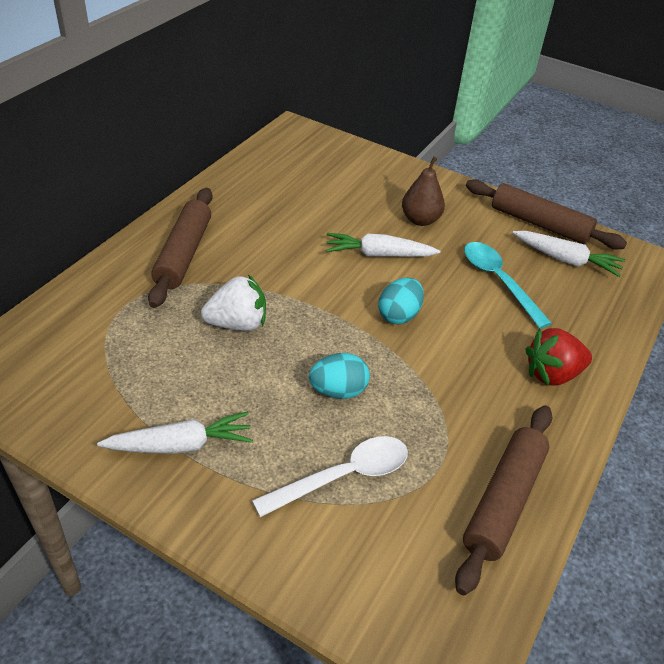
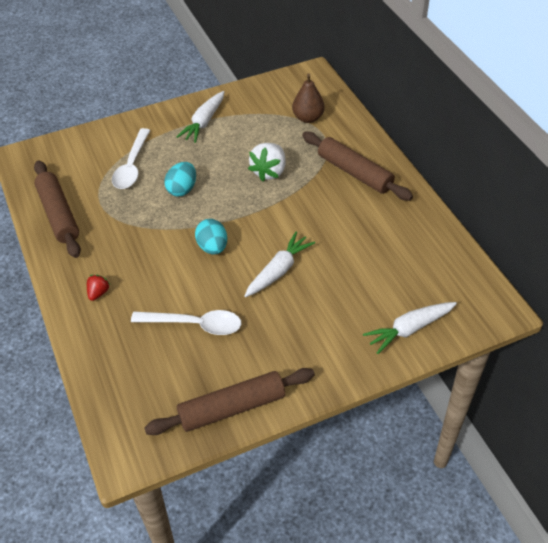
camera: 130 degrees right, 5 degrees up
brown pear [402,156,445,226] -> brown pear moved to [292,73,325,123]
turquoise spoon [464,242,552,328] -> white spoon [131,310,241,335]
white carrot [513,231,625,277] -> white carrot moved to [363,302,457,354]
red strawberry [525,328,592,386] -> red strawberry [87,275,110,301], size x0.53

